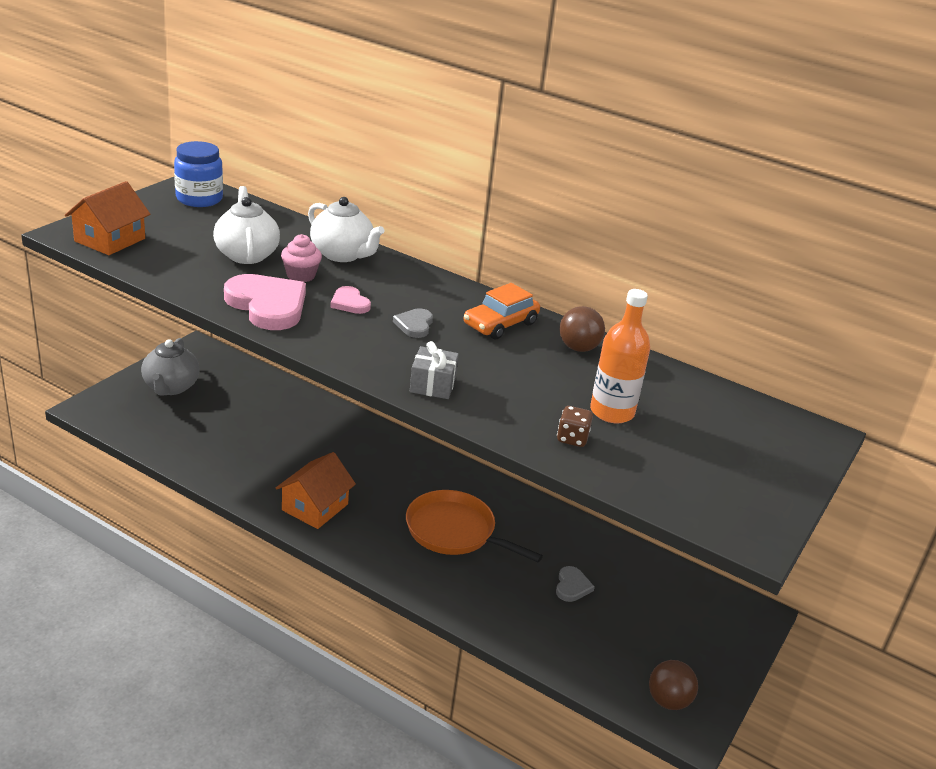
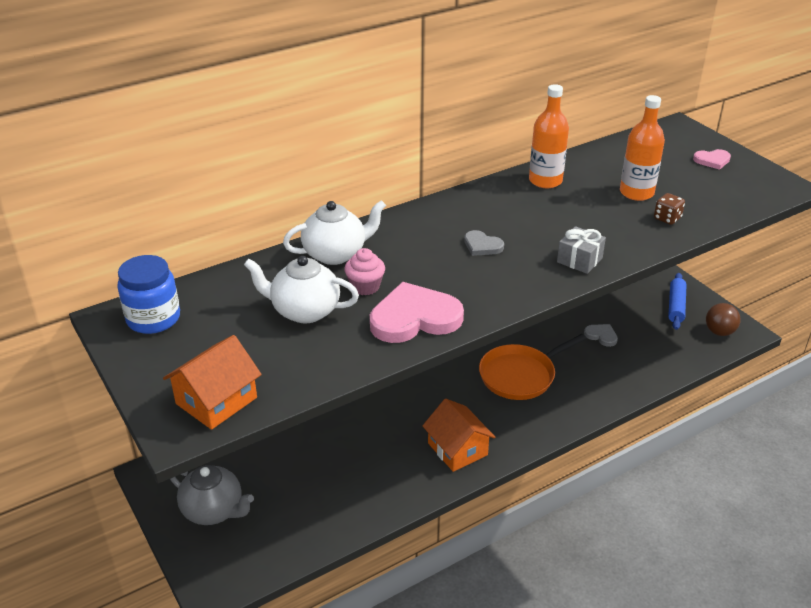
camera: 60 degrees left, 5 degrees up
orange house [65,181,150,255] -> orange house turned 75 degrees clockwise [163,335,262,430]
pink heart [330,286,371,314] -> pink heart moved to [693,149,731,170]
orange car [464,283,540,339] -> none
brown ball [560,306,605,352] -> orange bottle [529,84,569,188]
none -> blue rolling pin [668,273,687,330]

